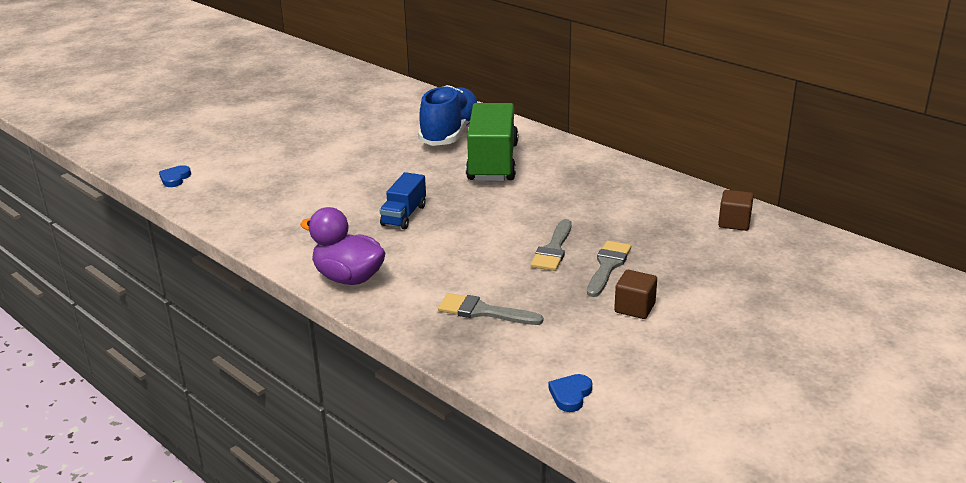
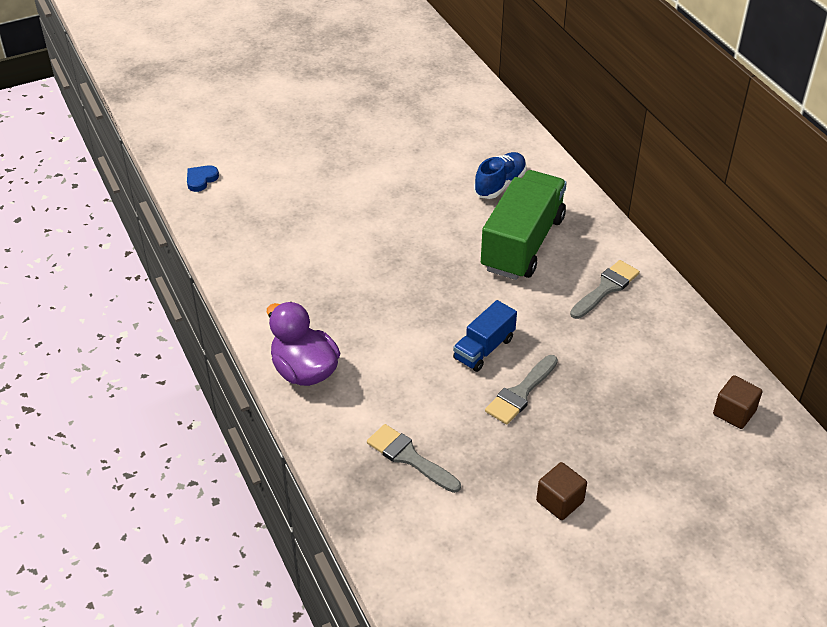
camera: 20 degrees right, 15 degrees up
blue truck [380,172,426,229] -> blue truck moved to [453,300,517,372]
blue shoe [418,85,478,146] -> blue shoe [474,152,527,199], size x0.61
blue heart [549,374,592,412] -> none
grey brush [587,241,631,297] -> grey brush moved to [570,260,640,319]

